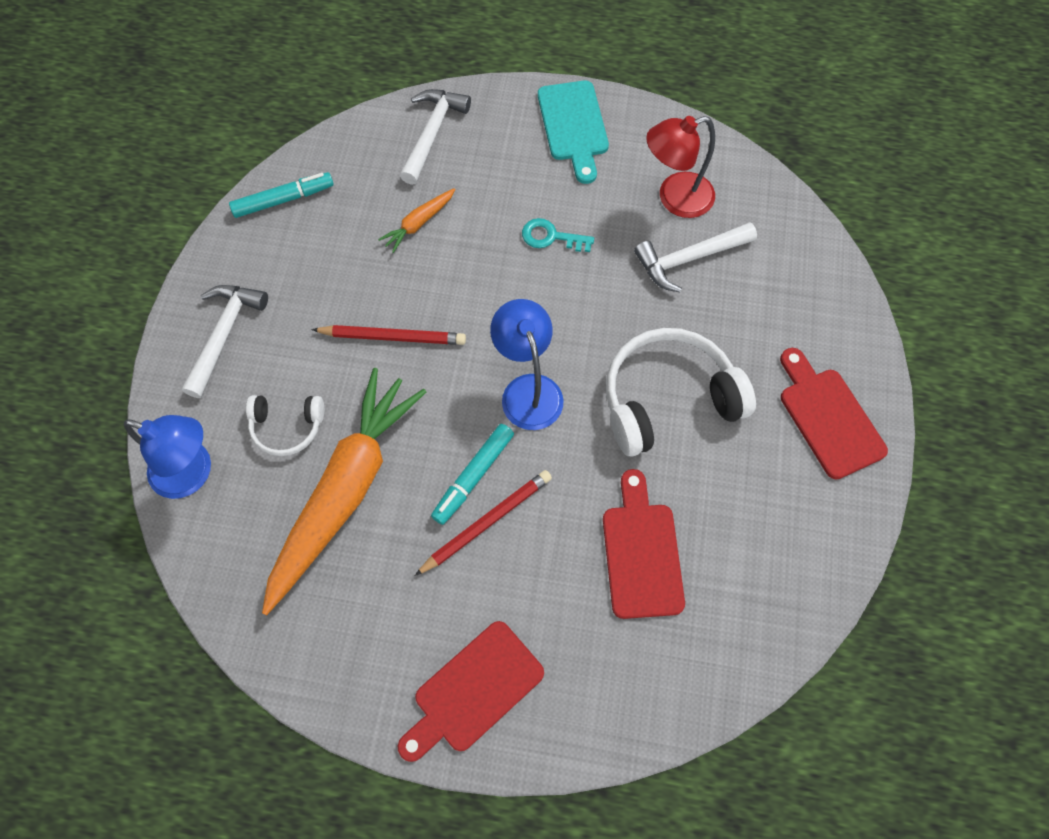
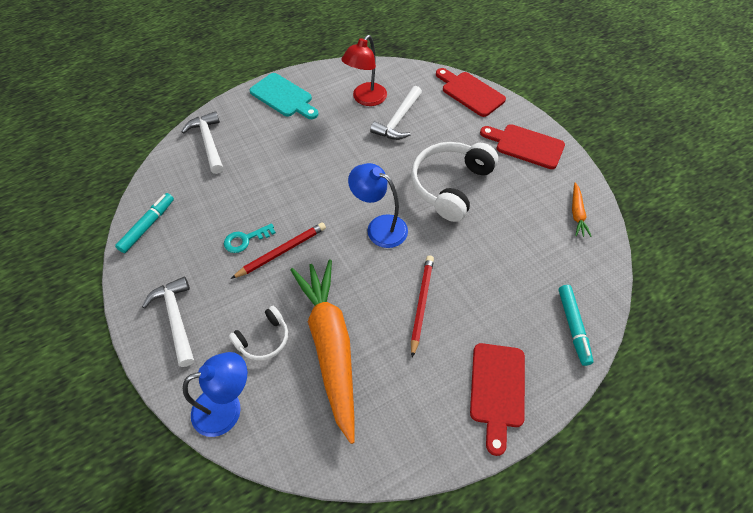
camera: 40 degrees left, 10 degrees down
orange carrot [378,188,455,253] -> orange carrot moved to [572,183,592,237]
turquoise marker [431,424,514,525] -> turquoise marker moved to [559,285,594,366]
turquoise key [522,218,594,252] -> turquoise key moved to [224,223,276,253]
red cutting board [603,469,685,619] -> red cutting board moved to [436,68,506,117]

